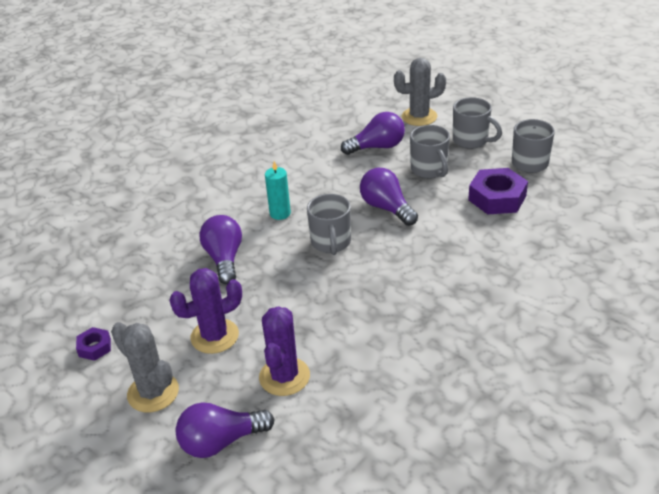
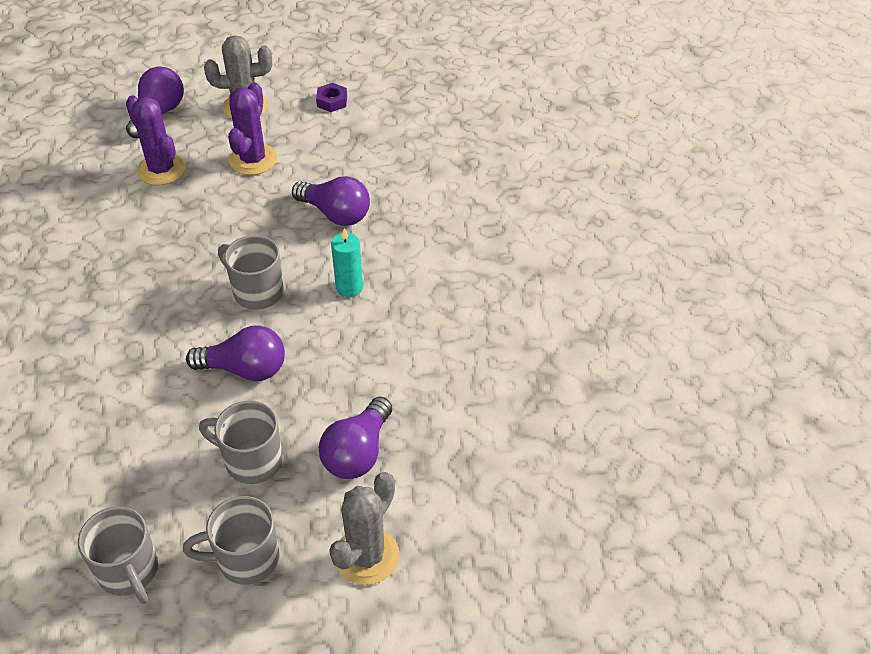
camera: 130 degrees right, 10 degrees up
purple nut [468,168,528,215] -> none

